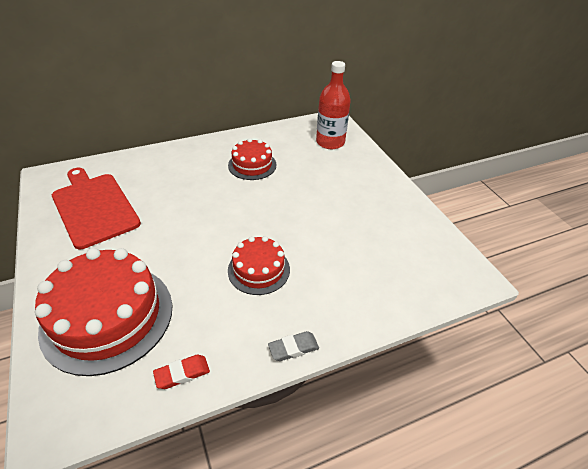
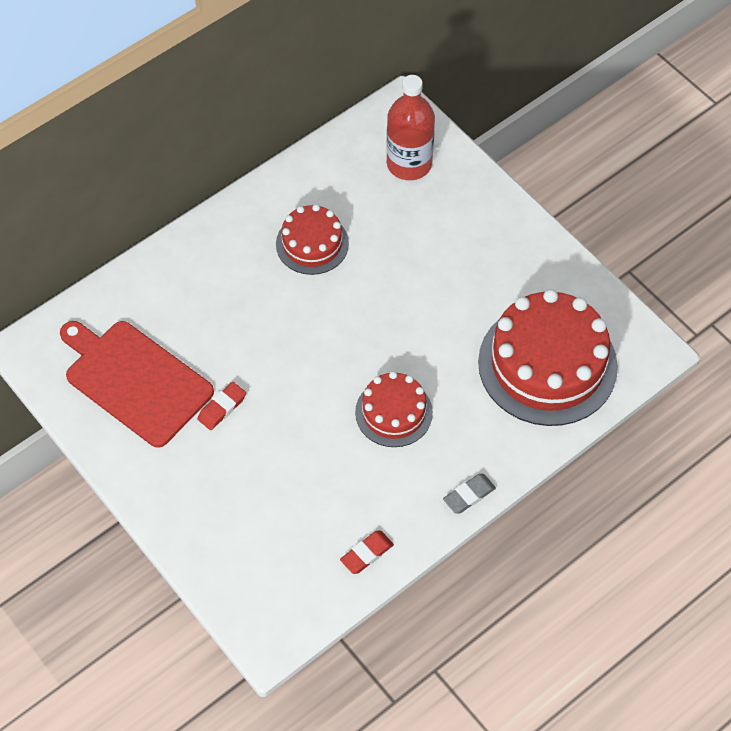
camera: 15 degrees left, 15 degrees up
red cake [35,248,173,376] -> red cake moved to [478,289,618,426]
none -> red eraser [197,382,246,430]

